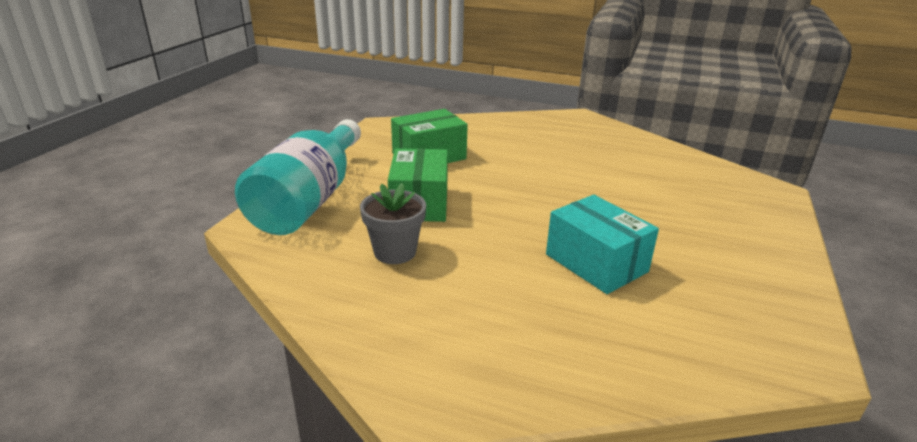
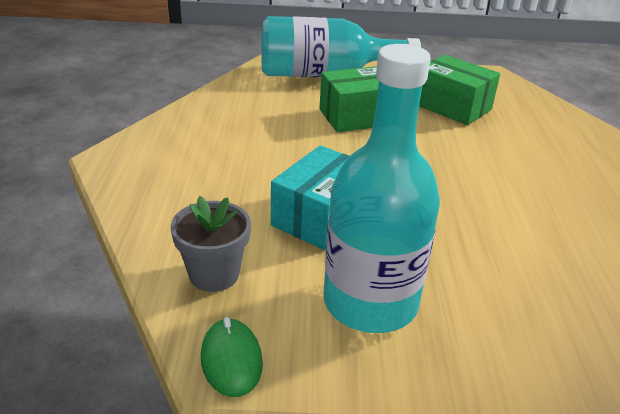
camera: 70 degrees right, 5 degrees up
grey flower pot [360,183,426,264] -> grey flower pot moved to [171,196,251,292]
none -> green mouse [201,317,263,397]
none -> turquoise bottle [323,44,440,333]

